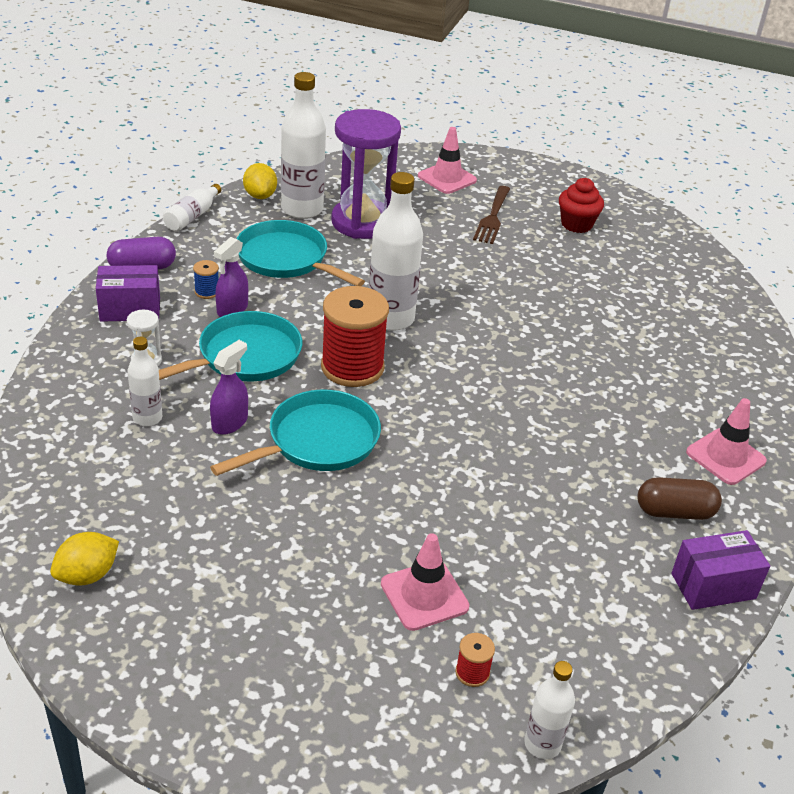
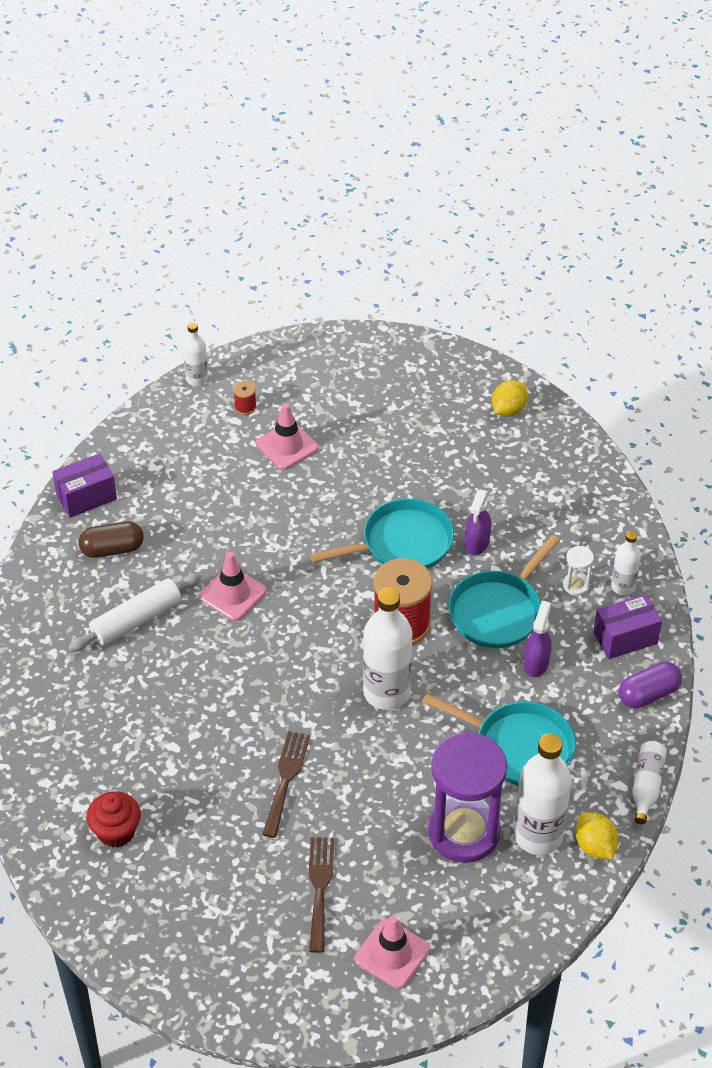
camera: 170 degrees right, 10 degrees up
white bottle [128,337,162,426] -> white bottle moved to [611,531,641,595]
blue spool [193,260,219,299] -> none
turquoise pan [210,389,381,476] -> turquoise pan turned 150 degrees counterclockwise [310,498,454,569]
red cupcake [559,178,604,233] -> red cupcake moved to [87,791,141,848]
pink traffic cone [686,398,767,485] -> pink traffic cone moved to [199,552,267,621]
none -> white rolling pin [68,573,201,652]
none -> brown fork [262,731,310,838]

